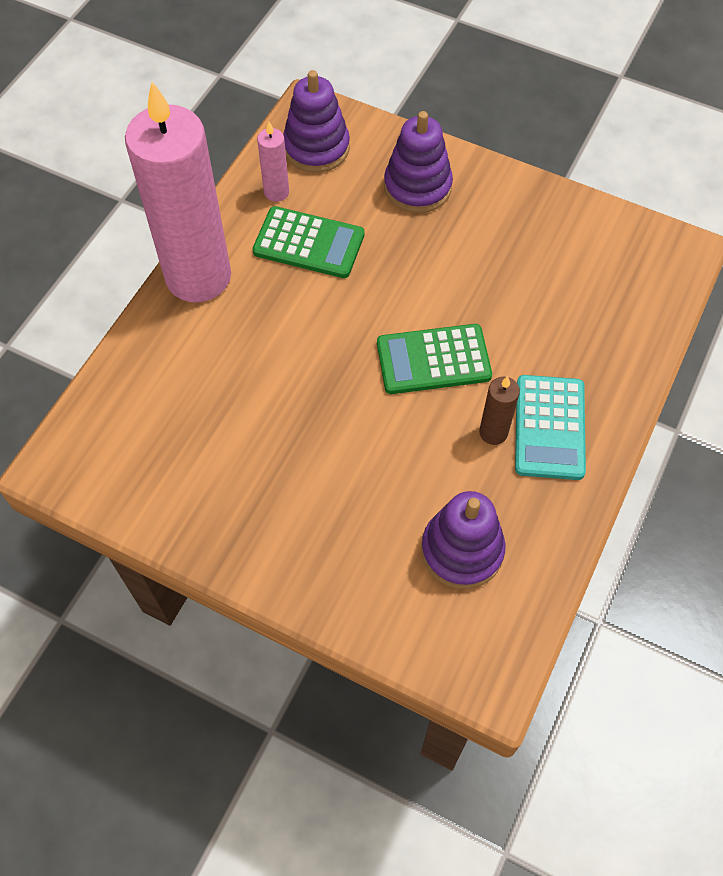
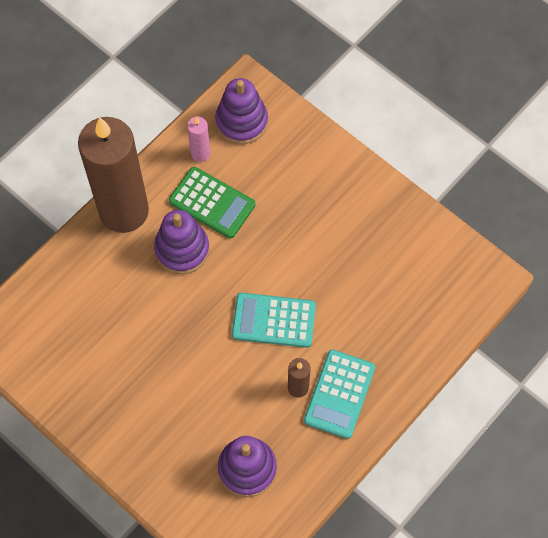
camera: 15 degrees right, 5 degrees up
pink candle [125,82,231,303] -> brown candle [78,117,149,233]
green calculator [377,324,492,394] -> turquoise calculator [232,293,316,348]
purple stacking toy [384,111,453,213] -> purple stacking toy moved to [154,210,209,274]

